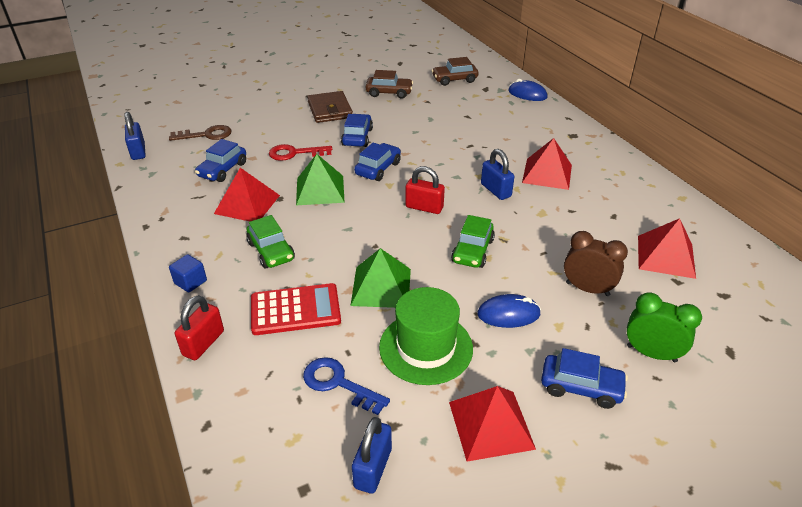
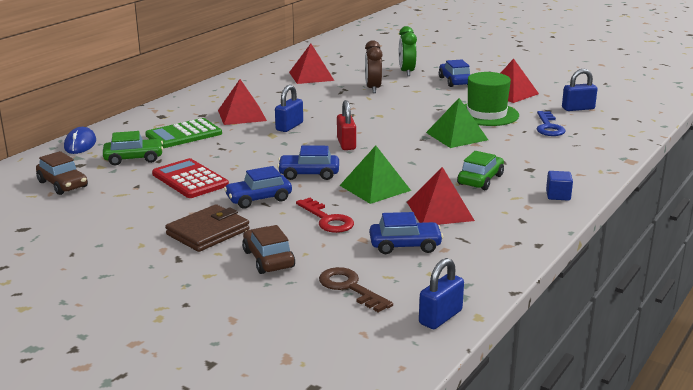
camera: 120 degrees left, 15 degrees down
red padlock [175,295,224,360] -> none
red calculator [251,283,341,335] -> red calculator moved to [152,158,229,198]
brown car [366,70,413,99] -> brown car moved to [242,225,295,274]
green car [451,215,495,268] -> green car moved to [103,131,163,165]
blue mouse [477,294,541,328] -> none
none -> green calculator [145,118,222,148]

